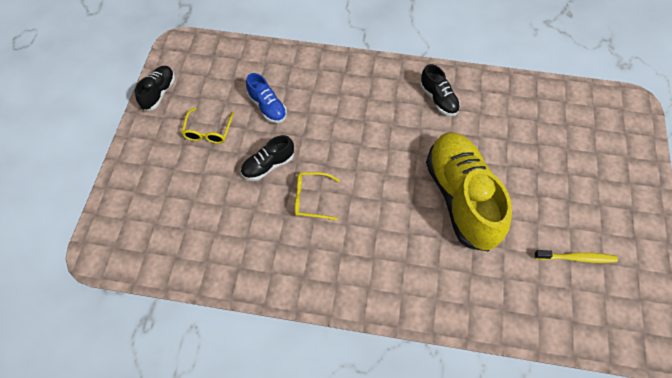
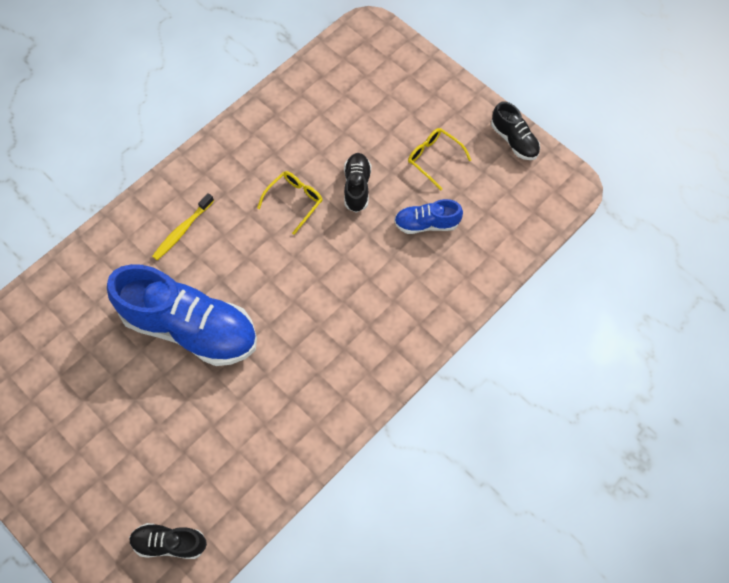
camera: 125 degrees right, 5 degrees up
black shoe [420,64,460,116] -> black shoe moved to [129,523,207,559]
yellow shoe [426,133,512,251] -> blue shoe [107,264,257,366]
yellow toothbrush [534,250,618,263] -> yellow toothbrush moved to [152,193,214,260]

